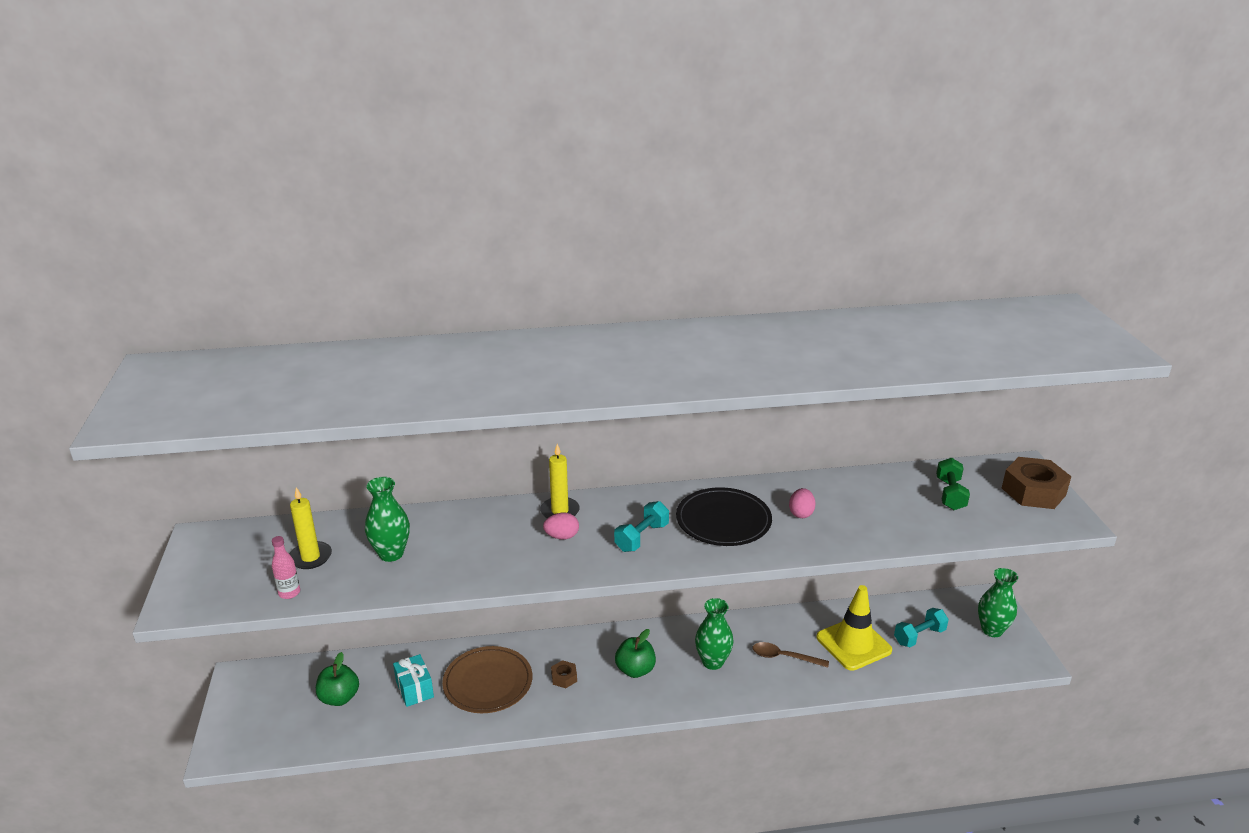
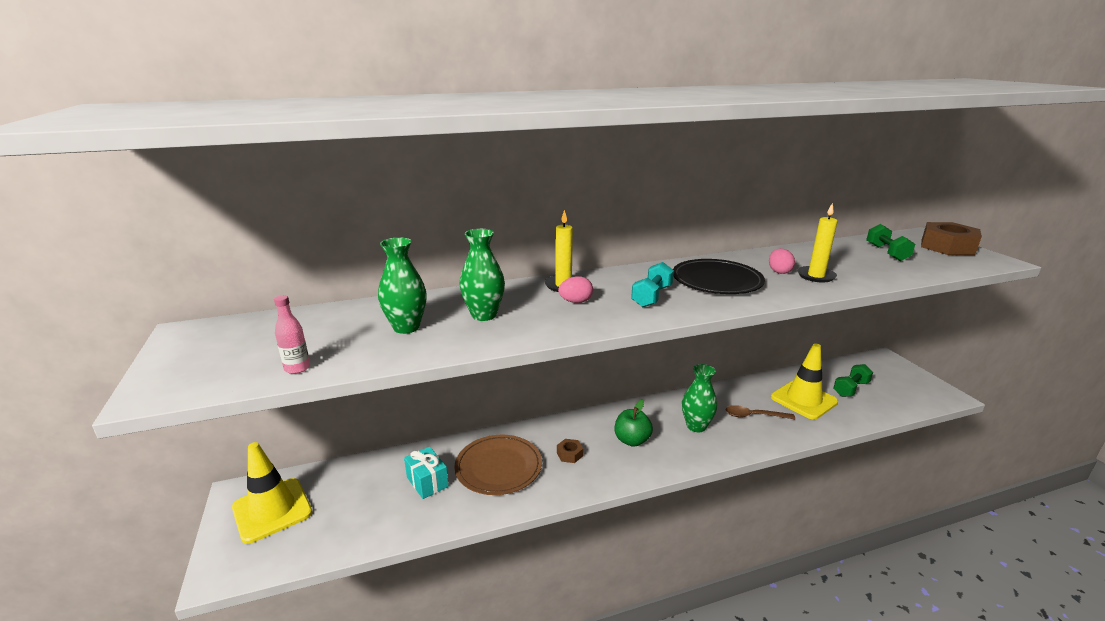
camera: 10 degrees left, 5 degrees down
yellow candle [289,487,332,569] -> yellow candle moved to [797,203,838,282]
green apple [316,652,359,706] -> none
turquoise dumbbell [894,608,949,647] -> green dumbbell [833,364,873,397]
green vase [978,568,1018,637] -> green vase moved to [459,229,505,321]
none -> yellow traffic cone [232,442,312,544]

